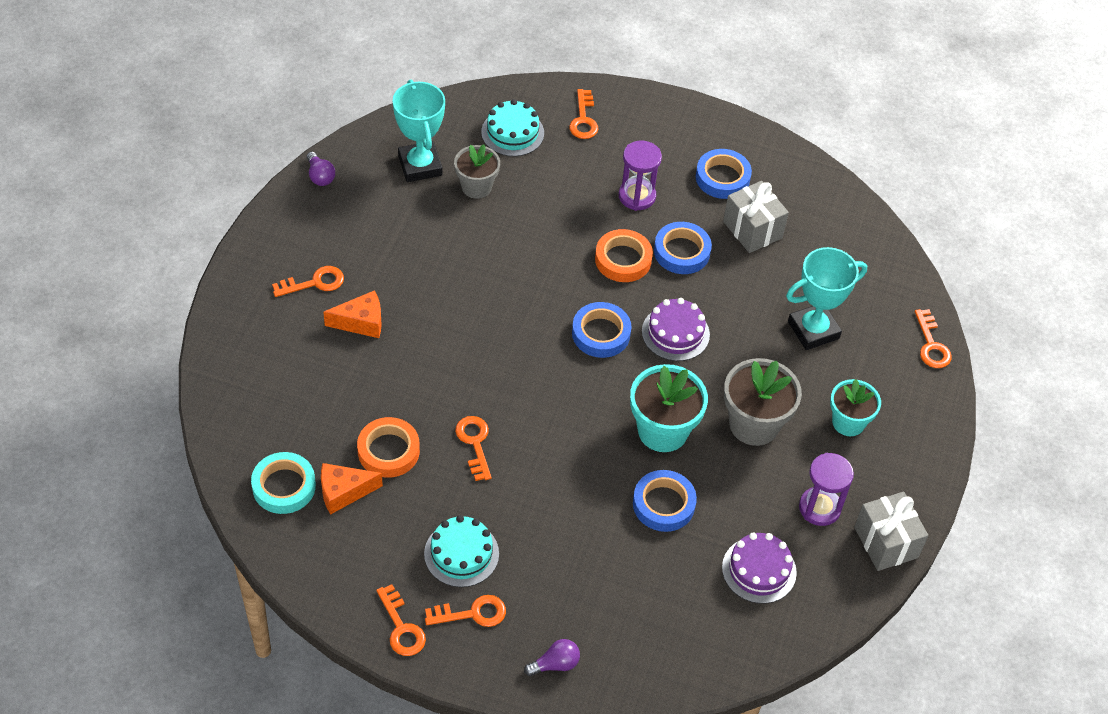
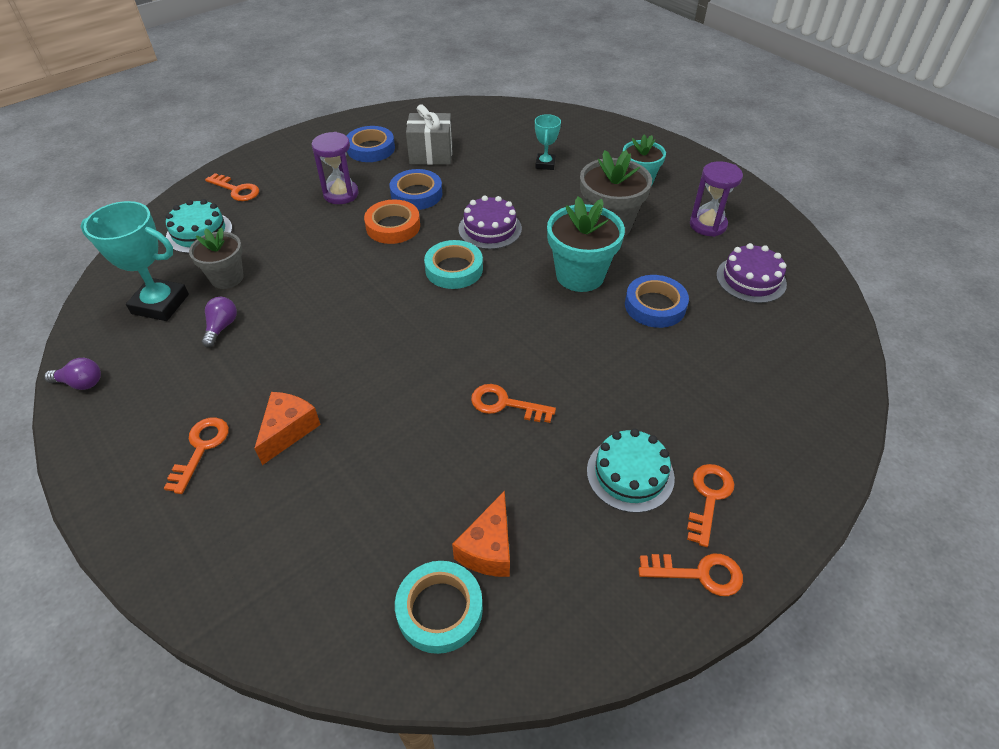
camera: 55 degrees left, 5 degrees down
orange tape [357,417,420,478] -> none
purple light bulb [524,639,580,676] -> purple light bulb moved to [201,297,237,347]
blue tape [572,302,632,358] -> turquoise tape [424,240,483,289]
turquoise trophy [786,247,867,350] -> turquoise trophy [535,114,561,170], size x0.56
grey gift [854,492,928,571] -> none
orange key [915,309,952,368] -> none

